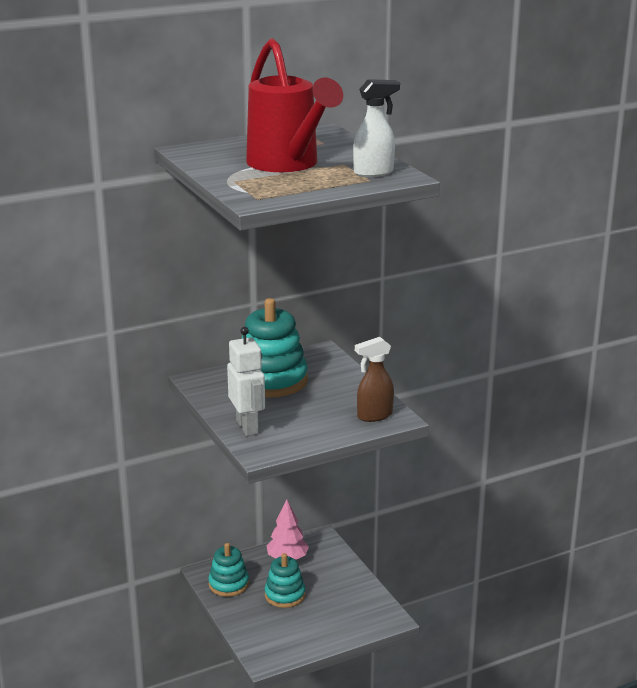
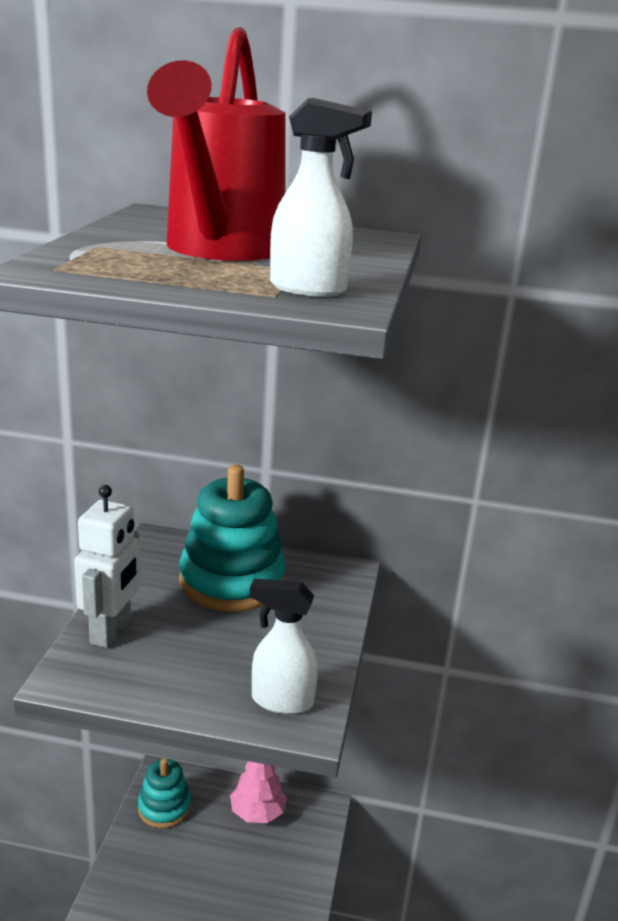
camera: 35 degrees right, 0 degrees up
turquoise stacking toy [265,553,305,608] -> none
brown spray bottle [355,337,394,422] -> white spray bottle [249,579,318,714]

